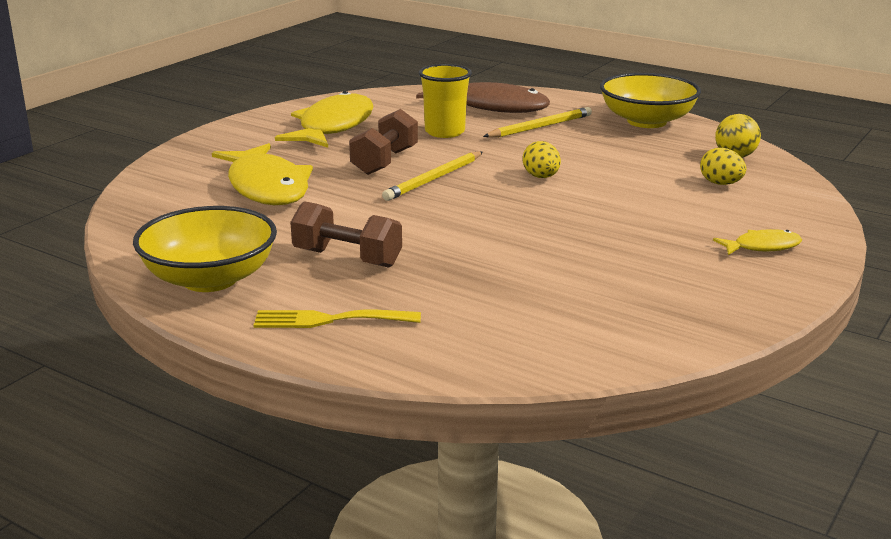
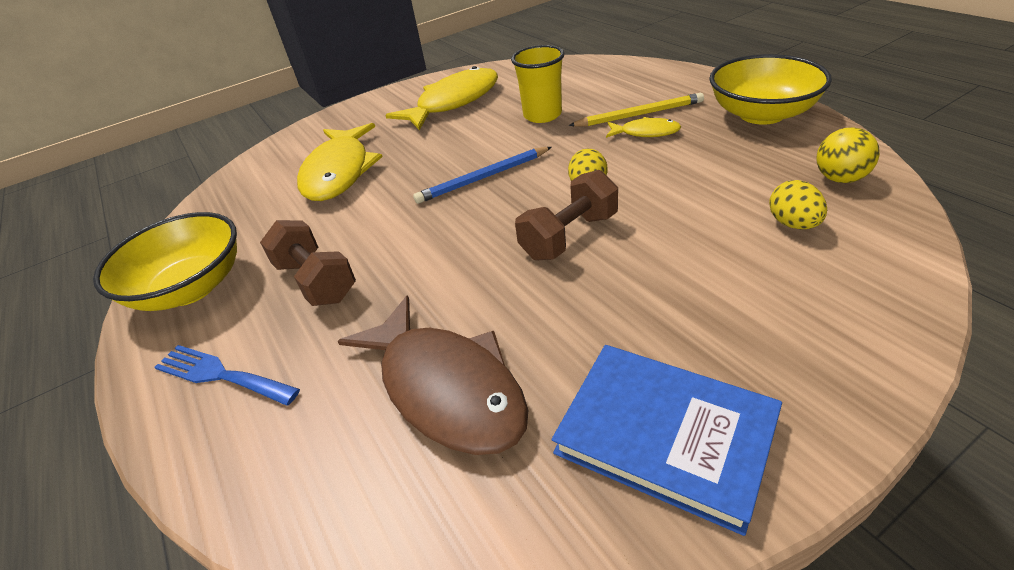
camera: 30 degrees right, 15 degrees up
yellow fork [254,310,421,328] -> blue fork [154,345,300,406]
brown dumbbell [349,109,418,175] -> brown dumbbell moved to [515,170,618,261]
yellow pencil [382,151,483,201] -> blue pencil [413,147,552,204]
brown fish [416,82,550,113] -> brown fish moved to [338,295,528,455]
yellow fish [713,229,802,255] -> yellow fish moved to [606,117,681,138]
none -> blue book [552,345,782,536]

